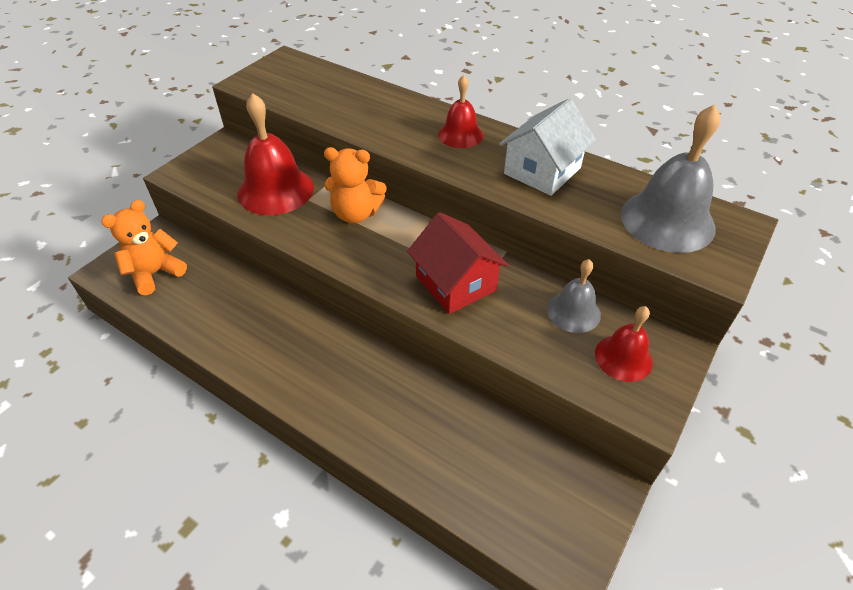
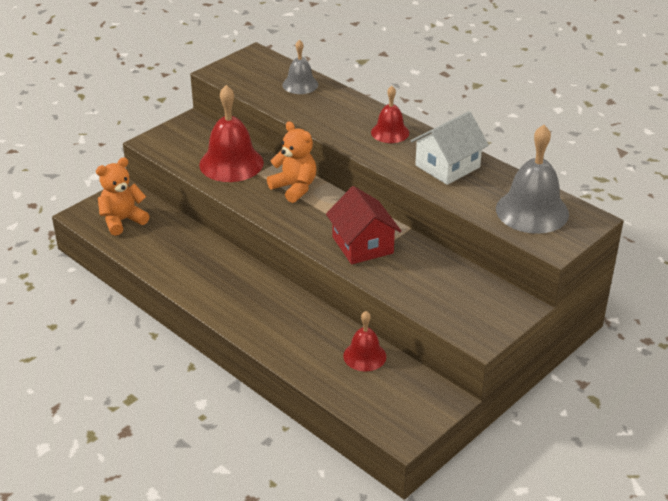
camera: 10 degrees right, 10 degrees down
orange teddy bear [324,147,386,223] -> orange teddy bear turned 150 degrees counterclockwise [267,121,316,203]
grey bell [547,259,601,333] -> grey bell moved to [282,40,318,94]
red bell [595,306,653,382] -> red bell moved to [343,311,386,371]

